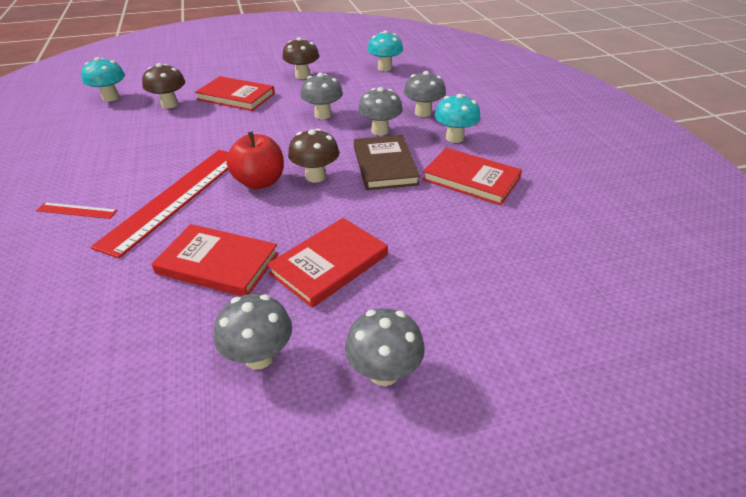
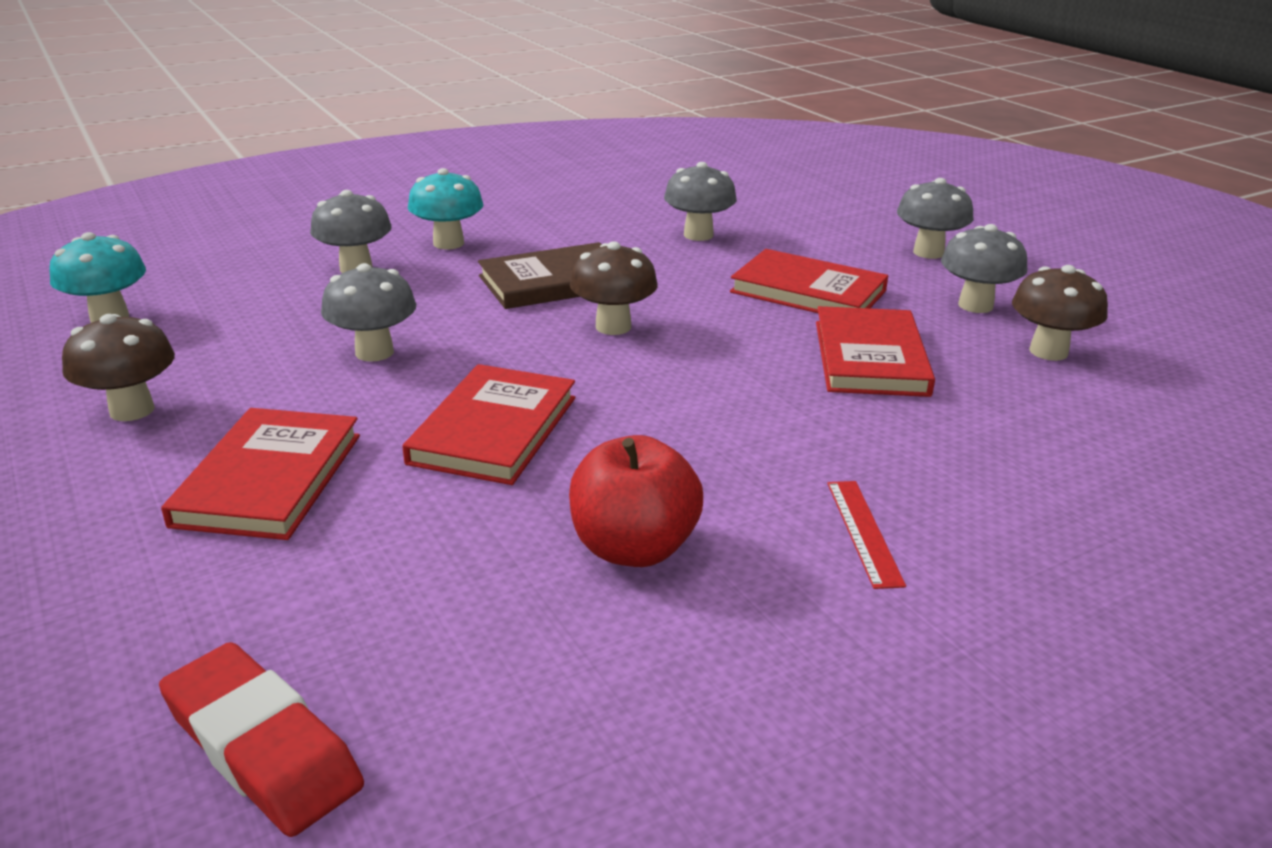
camera: 105 degrees left, 10 degrees down
turquoise mushroom [81,57,125,102] -> red eraser [159,642,364,837]
red ruler [91,150,229,259] -> none
brown mushroom [142,63,185,108] -> brown mushroom moved to [1012,265,1108,361]
red apple [226,132,284,189] -> red apple moved to [569,435,703,567]
grey mushroom [358,87,403,135] -> grey mushroom moved to [664,162,737,241]
red book [422,148,522,205] -> red book moved to [402,364,575,485]

